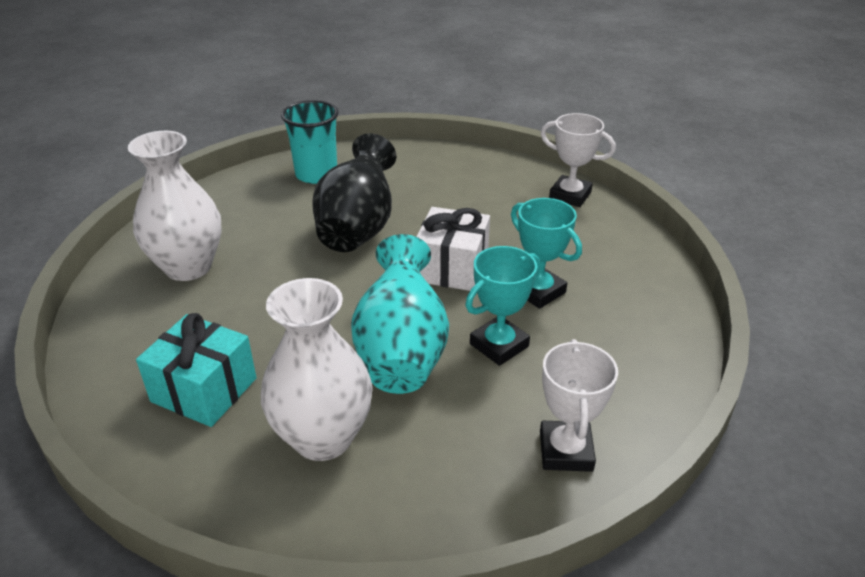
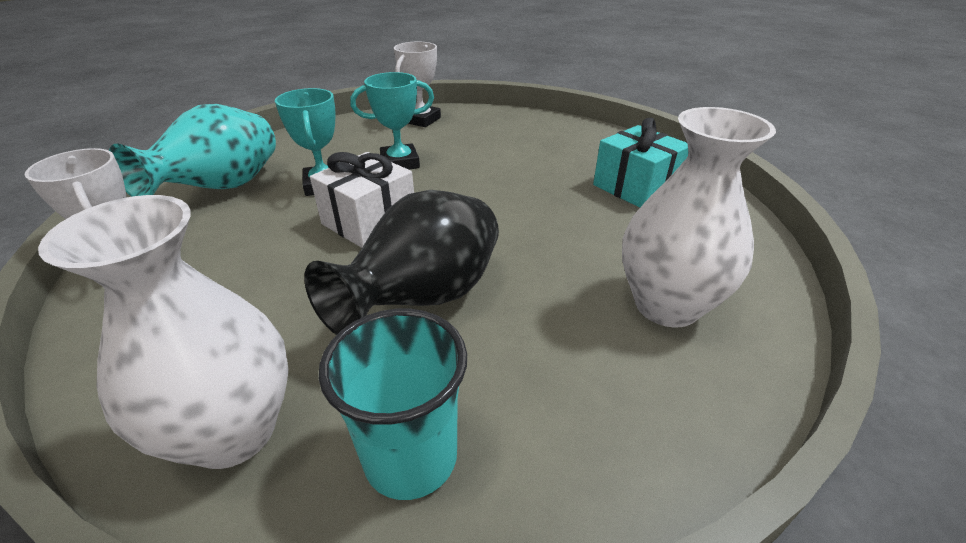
camera: 155 degrees left, 0 degrees up
white vase [261,278,373,461] -> white vase moved to [38,195,289,469]
turquoise vase [351,234,449,394] -> turquoise vase moved to [109,104,276,197]

